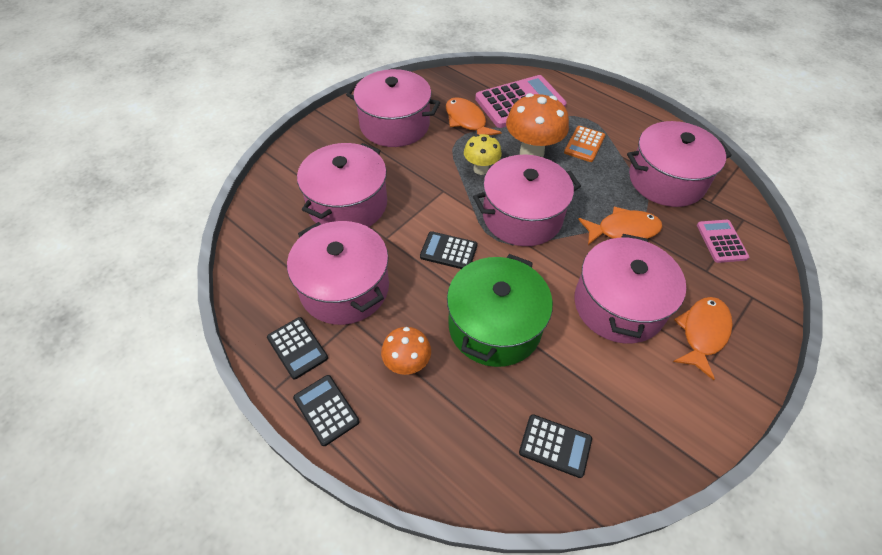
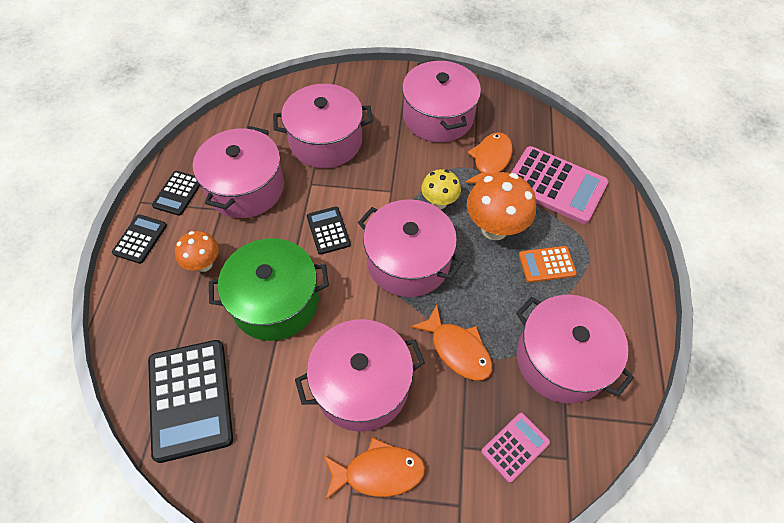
camera: 55 degrees right, 5 degrees up
black calculator [519,414,592,478] -> black calculator [148,340,233,463], size x1.90

